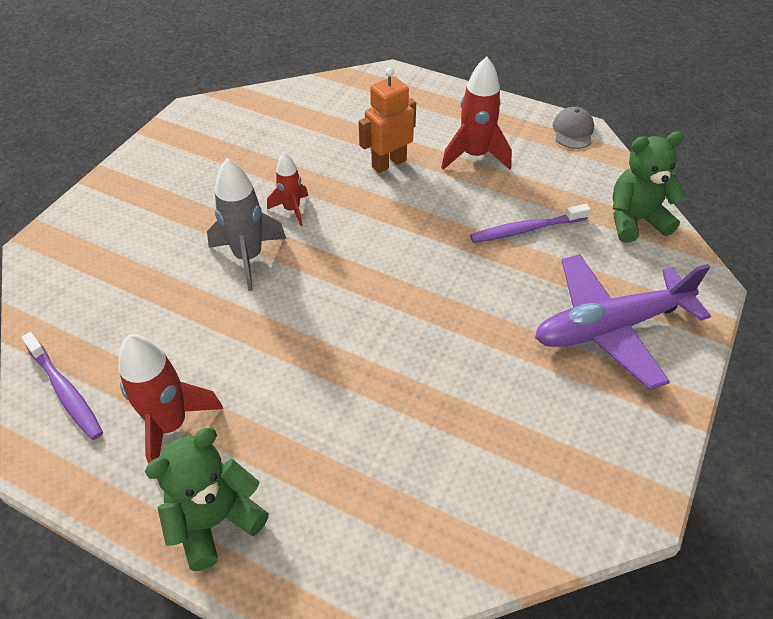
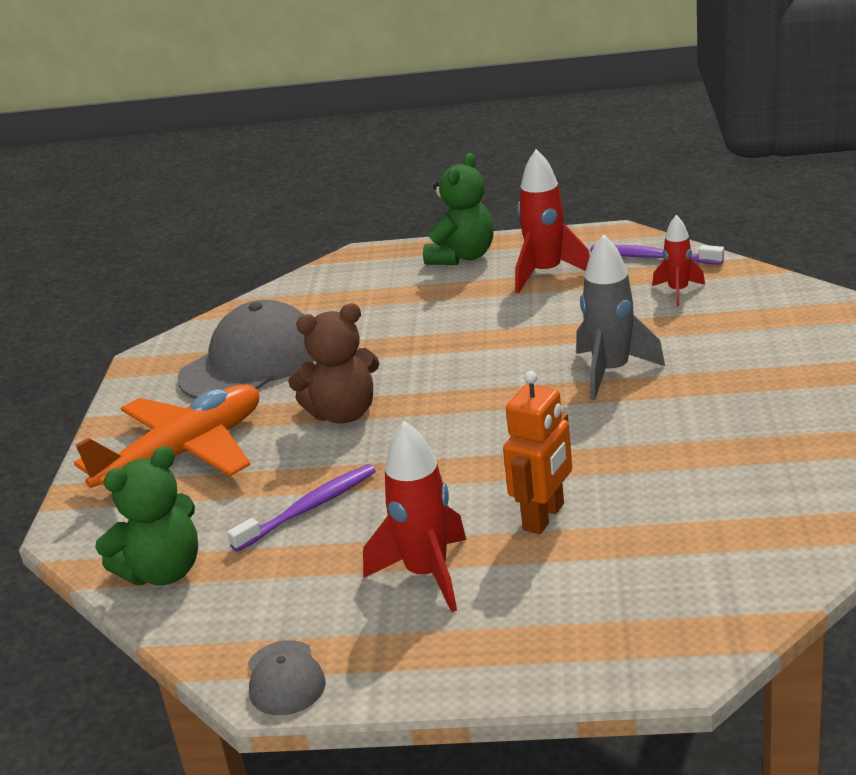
camera: 160 degrees right, 20 degrees down
red rocket [267,153,308,226] -> red rocket moved to [652,215,705,306]
purple plane [535,254,711,390] -> orange plane [74,384,259,488]
none -> grey cap [178,300,314,399]
none -> brown teddy bear [288,303,380,423]

